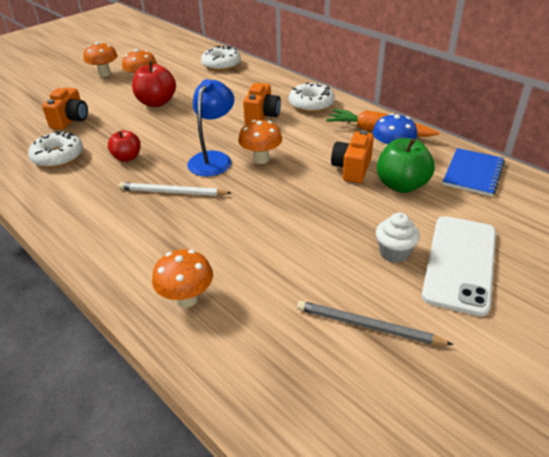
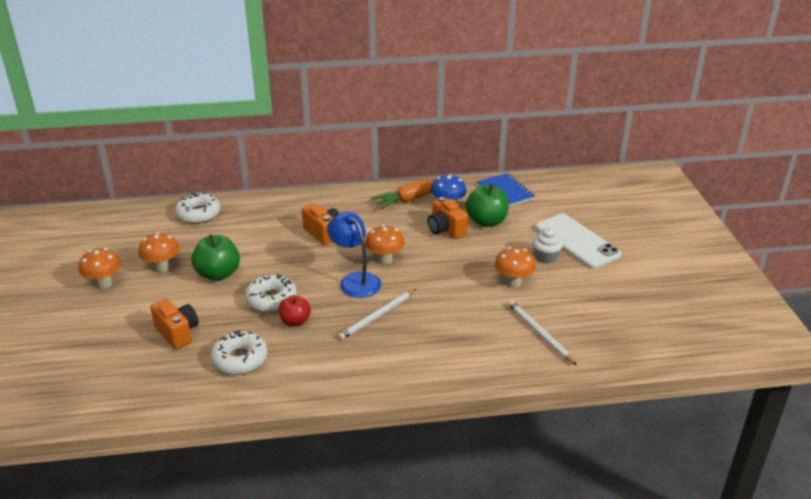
camera: 55 degrees left, 5 degrees down
red apple [132,62,176,107] -> green apple [191,235,240,281]
orange mushroom [152,249,213,308] -> orange mushroom moved to [495,247,536,288]
white donut [289,83,335,112] -> white donut moved to [245,275,297,313]
grey pencil [297,301,454,345] -> none
none -> white pencil [508,300,577,365]

